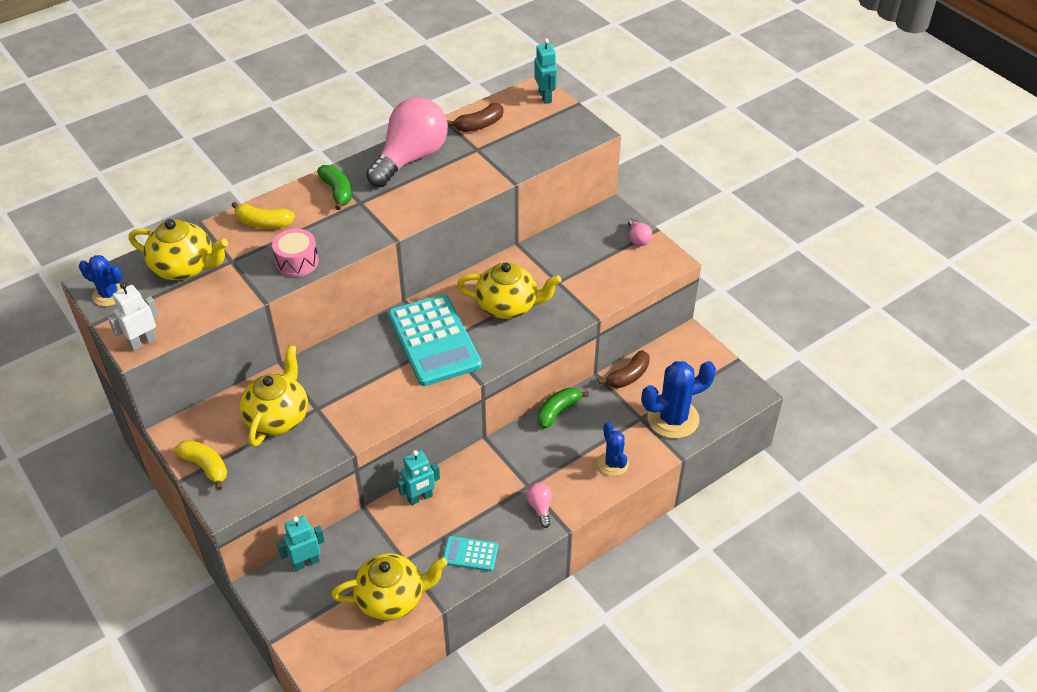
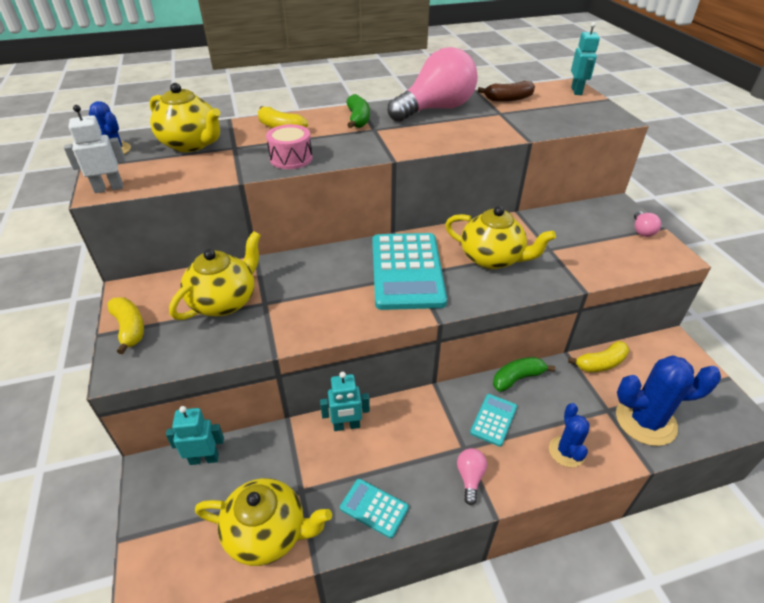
camera: 20 degrees right, 5 degrees down
brown banana [599,350,650,388] -> yellow banana [568,341,629,372]
none -> turquoise calculator [470,394,517,447]

